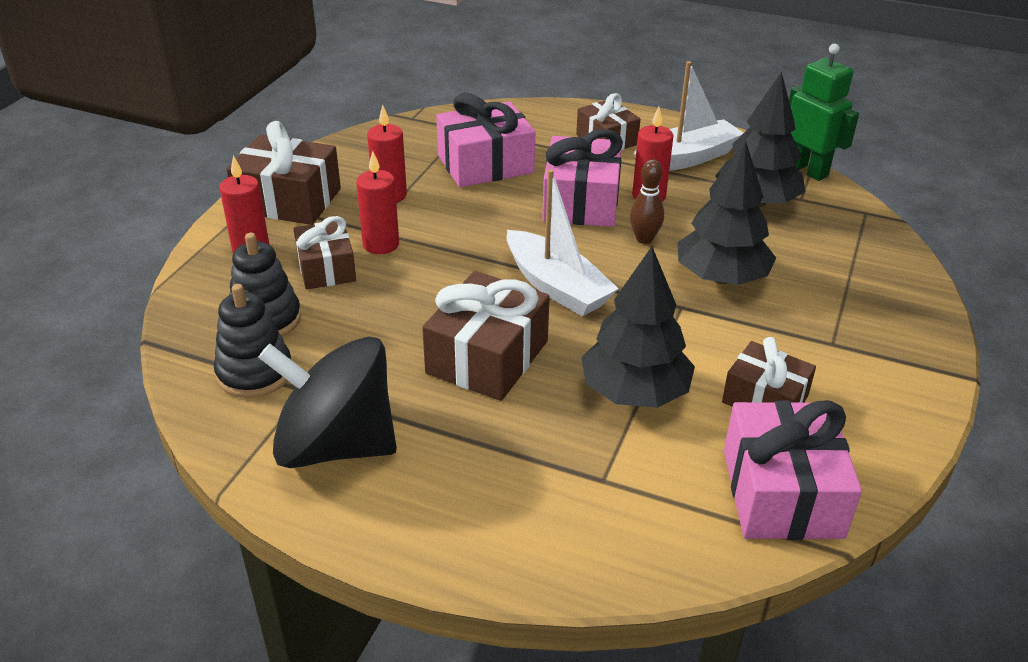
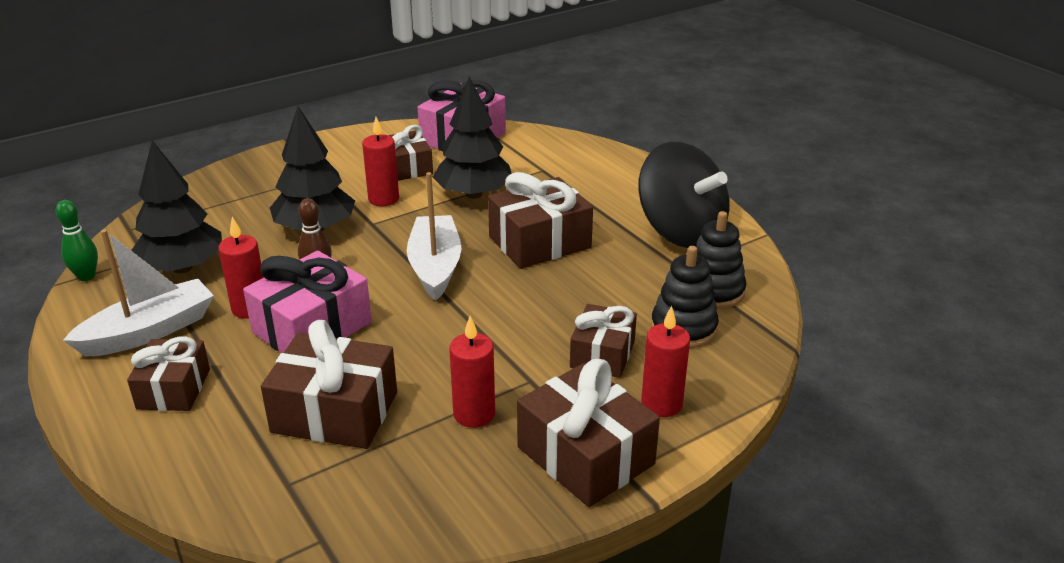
camera: 145 degrees left, 5 degrees down
red candle [356,151,399,254] -> red candle moved to [362,117,399,206]
pink gift [436,93,535,187] -> brown gift [261,320,397,449]
white boat [634,61,743,171] -> white boat turned 135 degrees clockwise [63,229,214,357]
green robot [789,44,859,181] -> green bowling pin [56,200,98,281]

